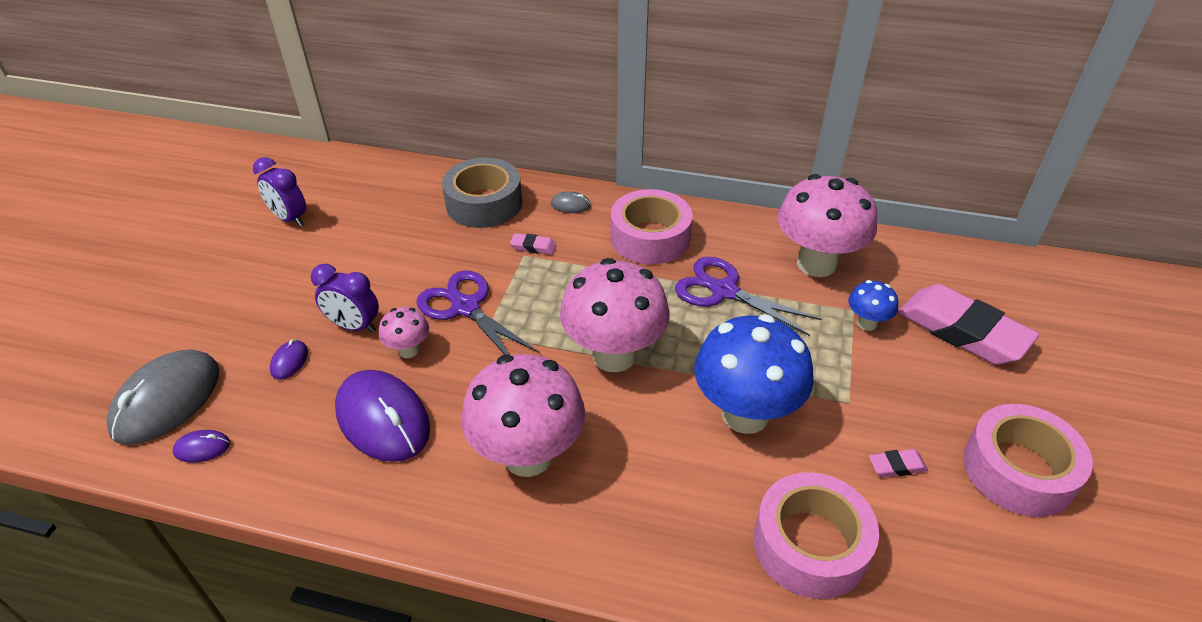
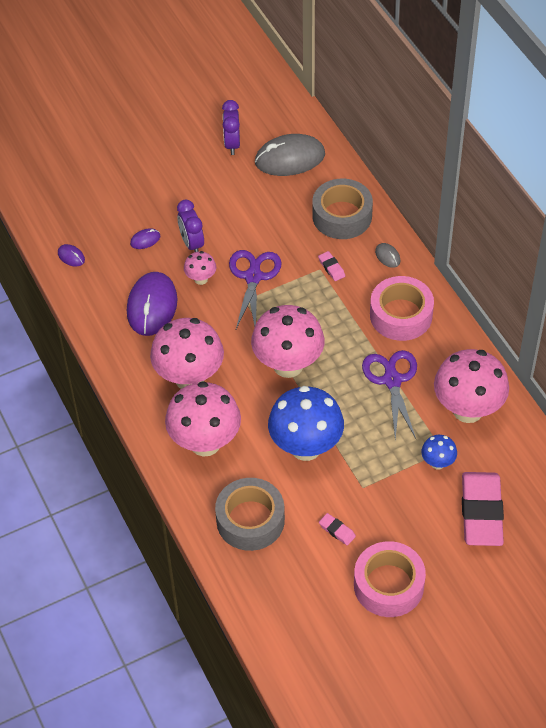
camera: 50 degrees right, 10 degrees up
grey mouse [106,349,220,445] -> grey mouse moved to [255,134,325,176]
pink tape [754,472,879,599] -> grey tape [215,478,285,551]
none -> pink mushroom [165,381,241,456]

